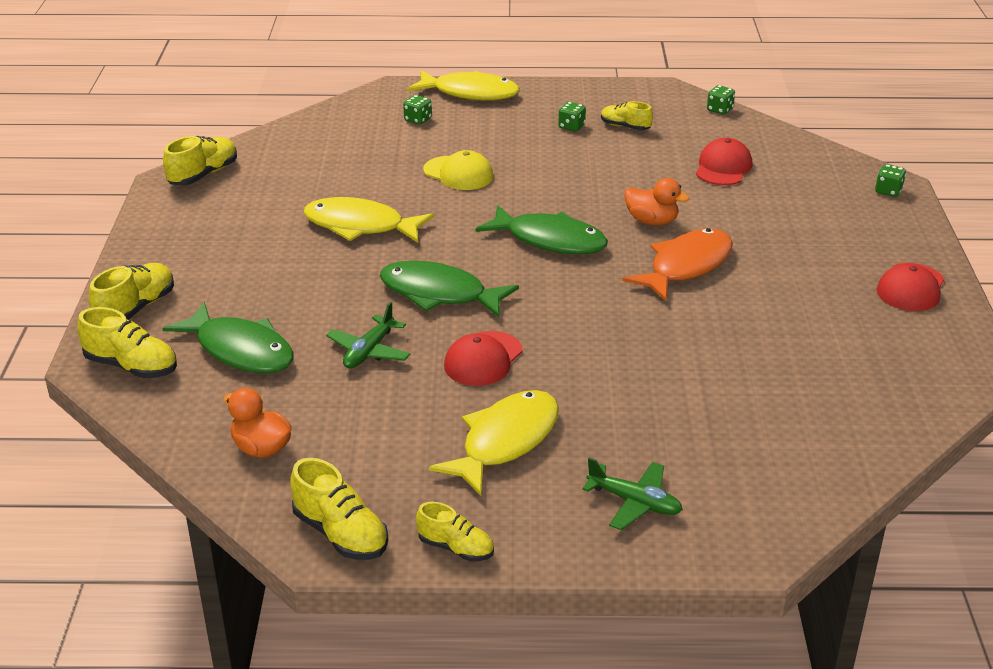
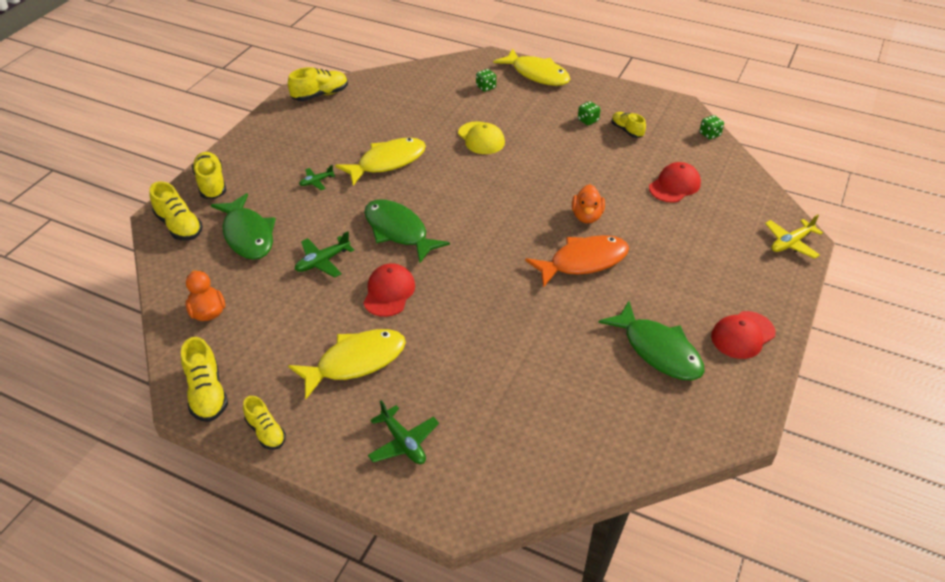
camera: 25 degrees right, 10 degrees up
yellow shoe [89,263,174,320] -> yellow shoe turned 75 degrees counterclockwise [192,152,226,199]
yellow fish [303,197,434,243] -> yellow fish turned 105 degrees clockwise [335,138,426,186]
red cap [444,331,523,386] -> red cap turned 135 degrees clockwise [363,263,415,317]
green fish [475,205,608,254] -> green fish moved to [598,301,705,380]
orange duck [624,178,689,225] -> orange duck turned 45 degrees clockwise [572,184,605,223]
green dice [875,164,906,197] -> yellow plane [765,215,823,259]
none -> green plane [299,165,335,190]

